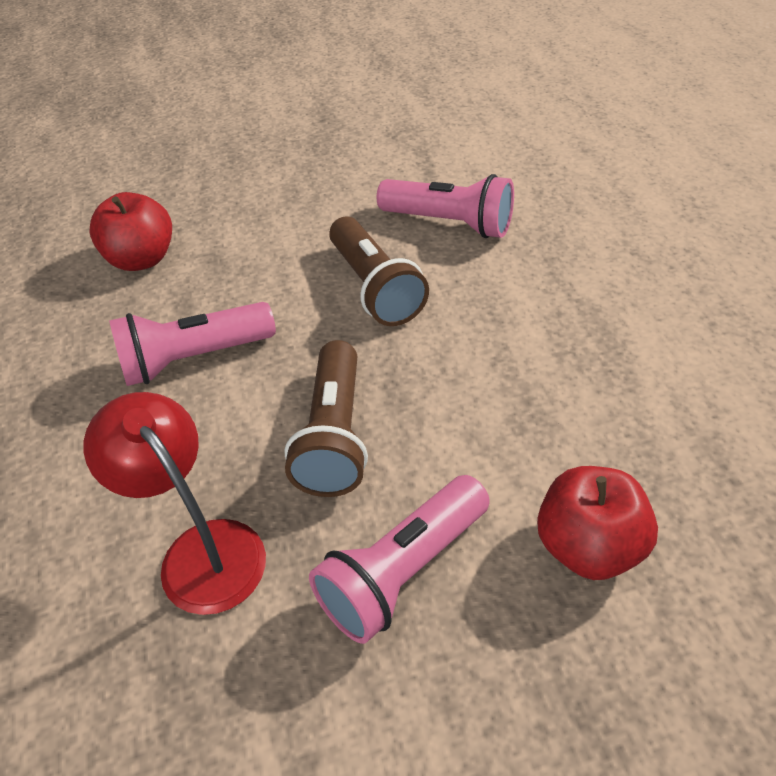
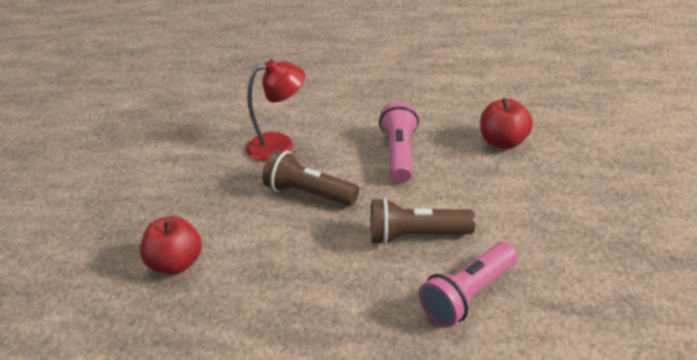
camera: 115 degrees right, 10 degrees down
pink flashlight [309,475,490,644] -> none

